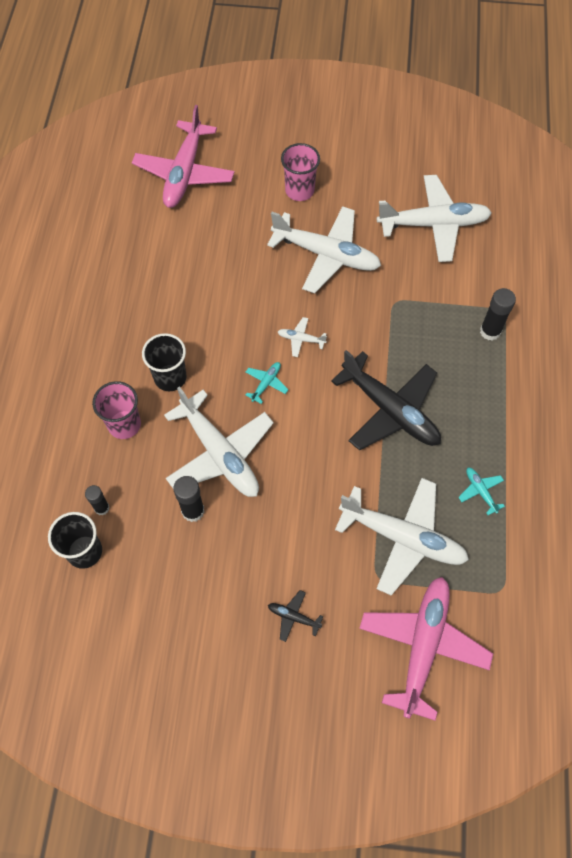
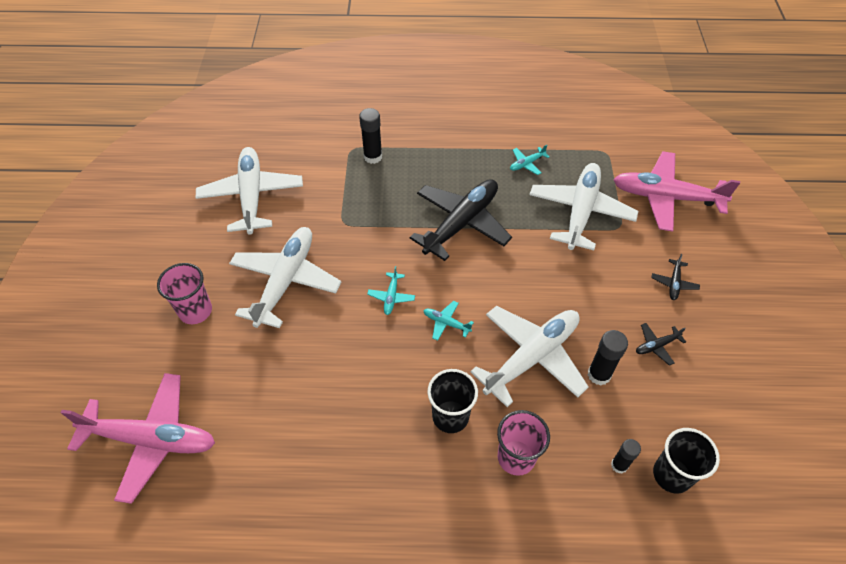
camera: 95 degrees left, 10 degrees down
white plane [278,317,327,357] -> turquoise plane [367,266,415,315]
none -> black plane [636,323,686,366]

